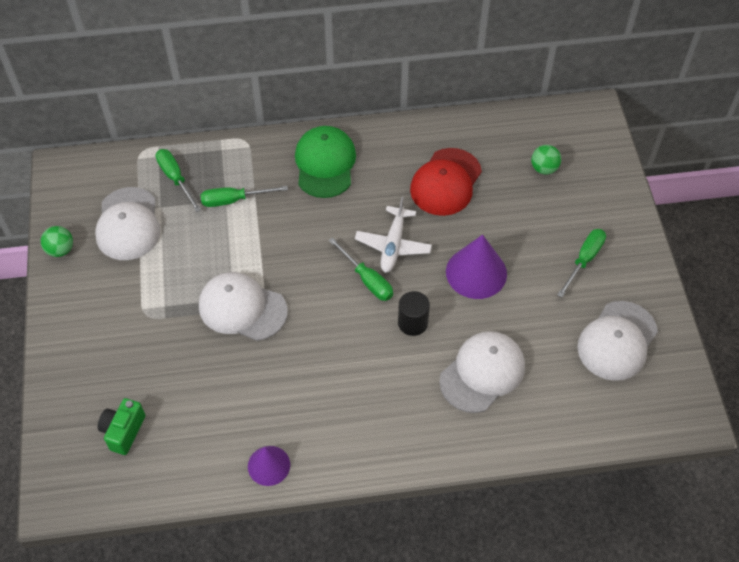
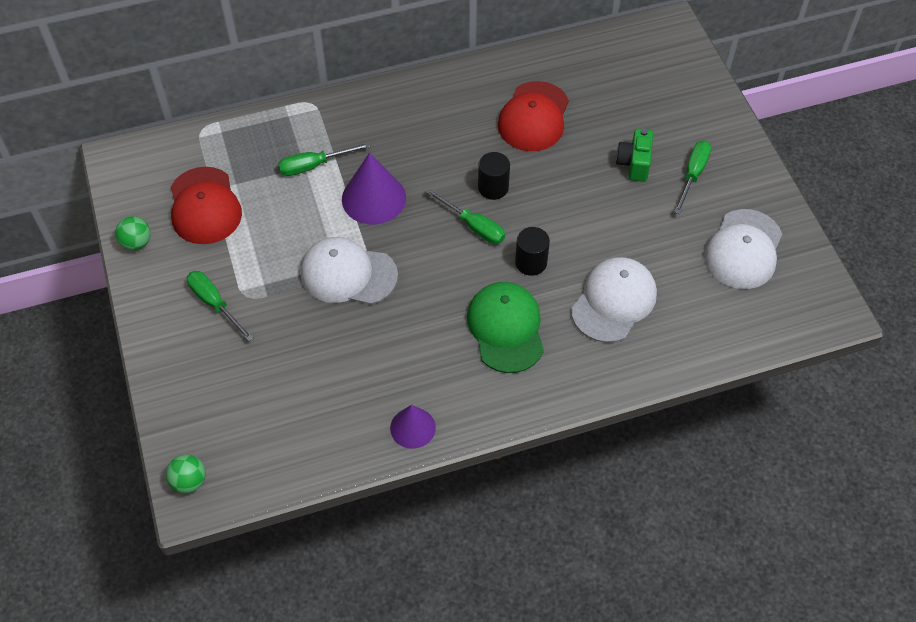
camera: 10 degrees left, 0 degrees up
white cap [95,187,161,260] -> red cap [171,167,242,244]
green camera [98,398,145,455] -> green camera moved to [616,129,653,182]
green screwdriver [156,149,201,212] -> green screwdriver moved to [187,271,254,341]
green cap [295,126,356,198] -> green cap moved to [467,282,544,373]
white plane [355,197,432,273] -> black cylinder [478,152,510,200]
purple cone [446,235,507,299] -> purple cone moved to [342,153,406,225]
green ball [531,145,561,175] -> green ball moved to [166,454,206,493]

